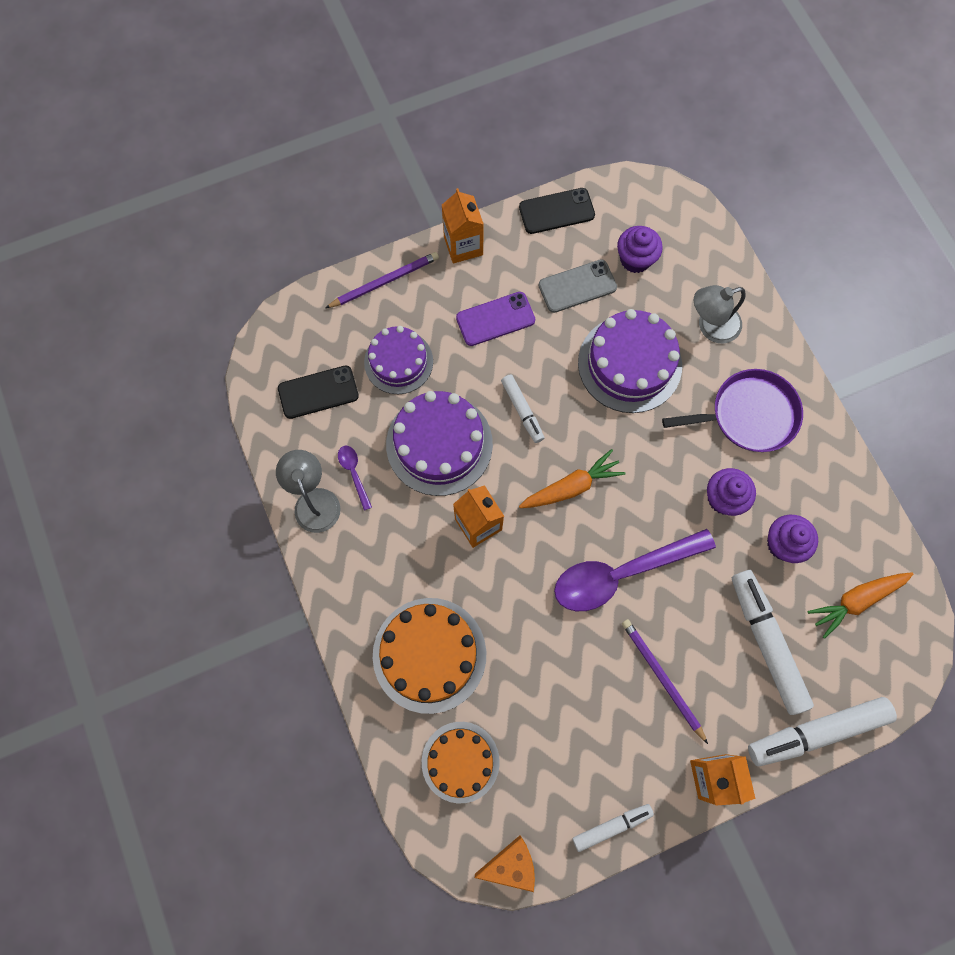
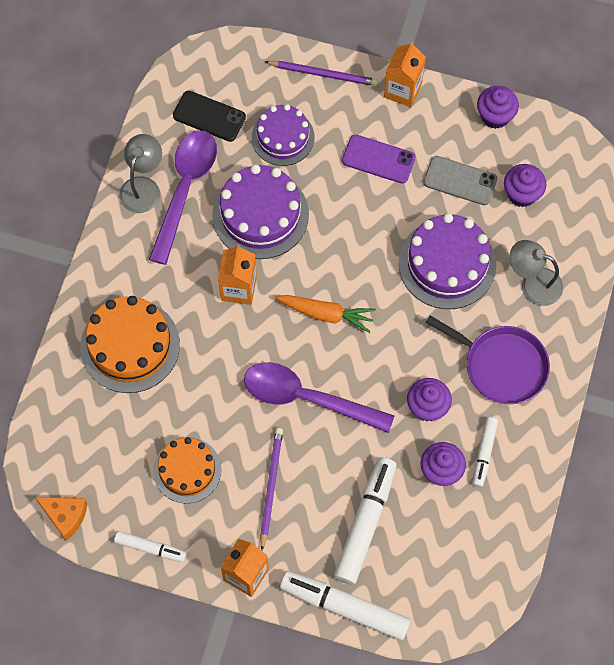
camera: 40 degrees right, 5 degrees down
purple spoon [338,446,372,511] -> purple spoon [149,130,217,265], size x2.37
orange cake [422,722,500,803] -> orange cake moved to [153,437,221,504]
white marker [501,374,544,443] -> white marker moved to [472,417,498,487]
black phone [519,188,595,234] -> purple cupcake [477,86,519,129]
orange carrot [808,572,913,639] -> none

